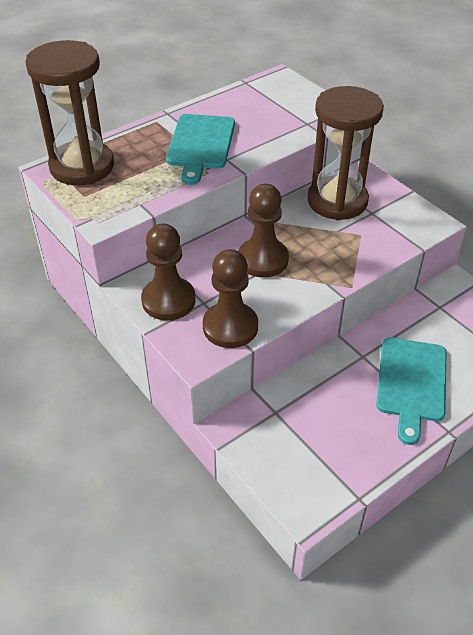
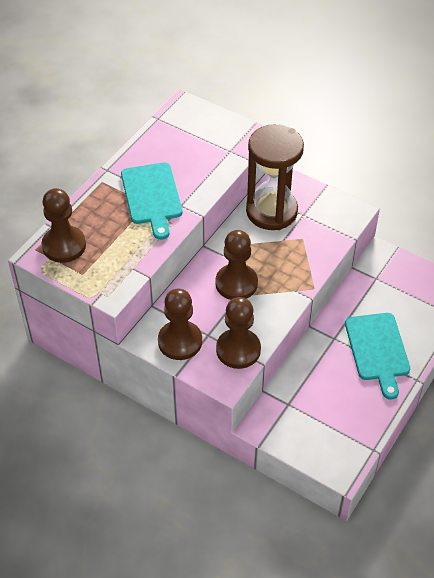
camera: 20 degrees left, 5 degrees up
brown hourglass [25,40,114,185] -> brown pawn [41,188,86,263]

